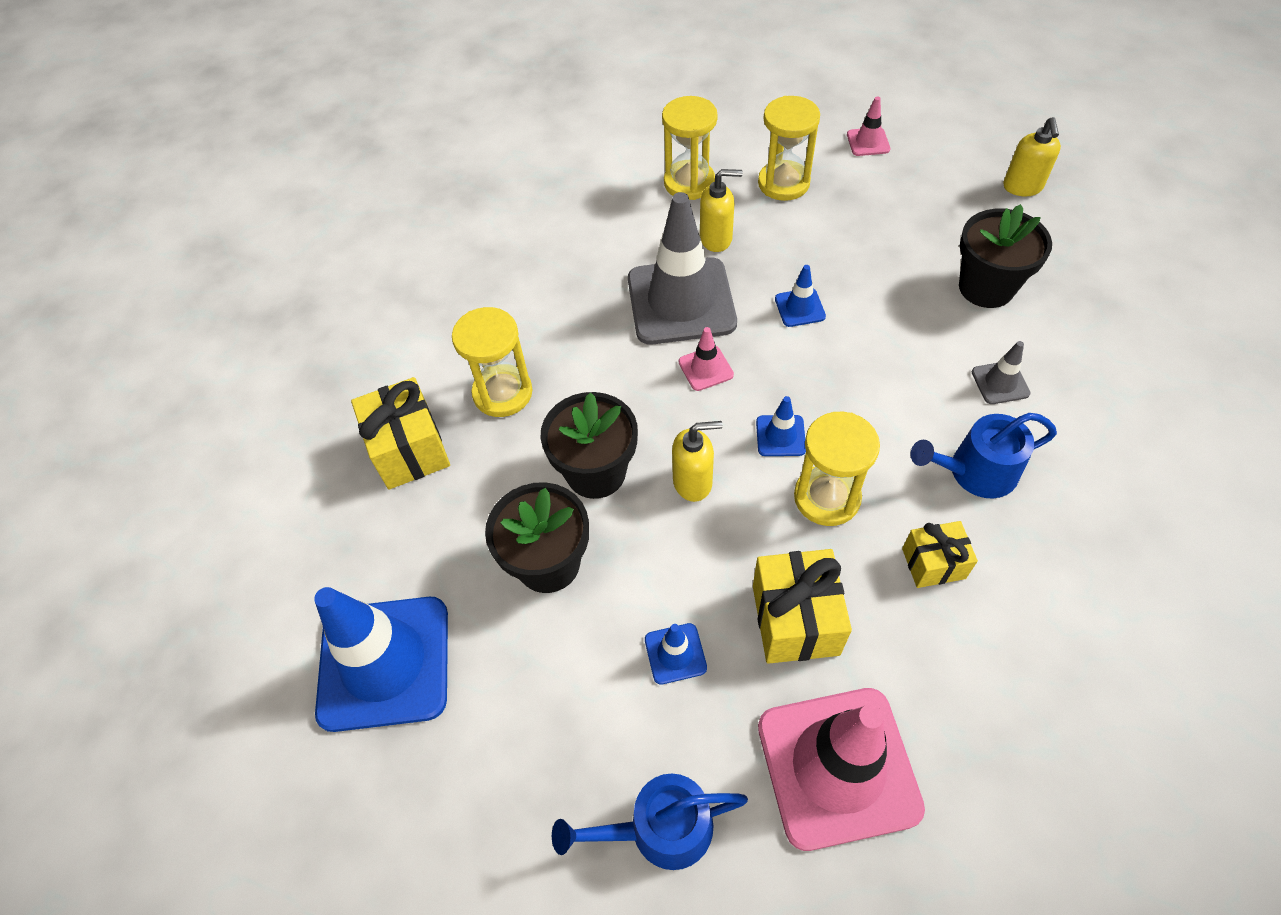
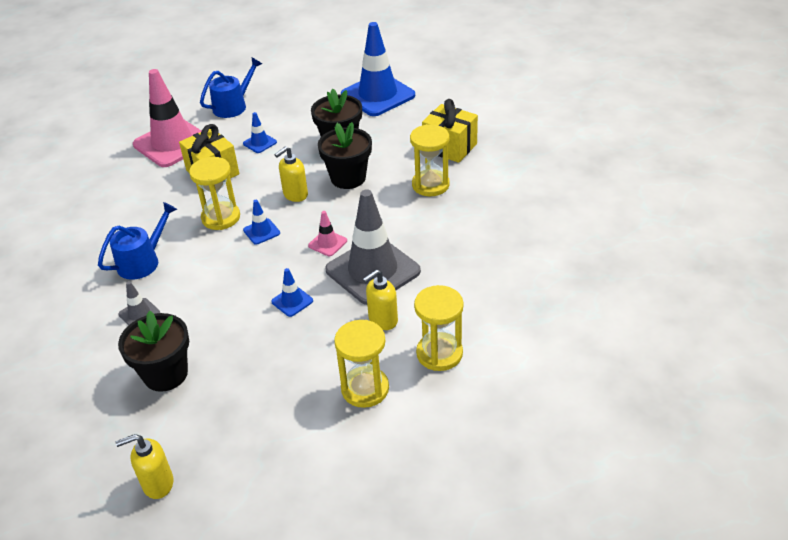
camera: 145 degrees right, 15 degrees down
pink traffic cone [847,97,890,156] -> none
yellow gift [902,521,978,588] -> none
yellow soap dispenser [1003,117,1061,196] -> yellow soap dispenser turned 75 degrees counterclockwise [115,434,173,499]

